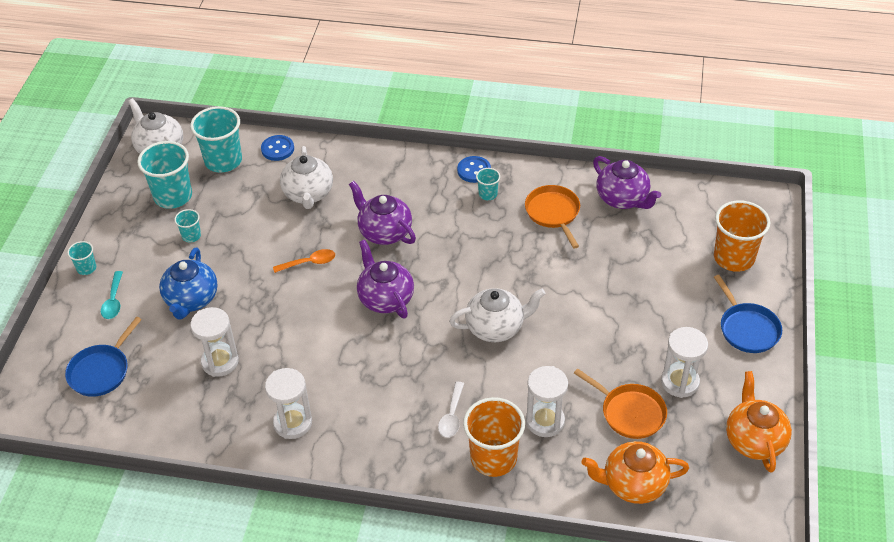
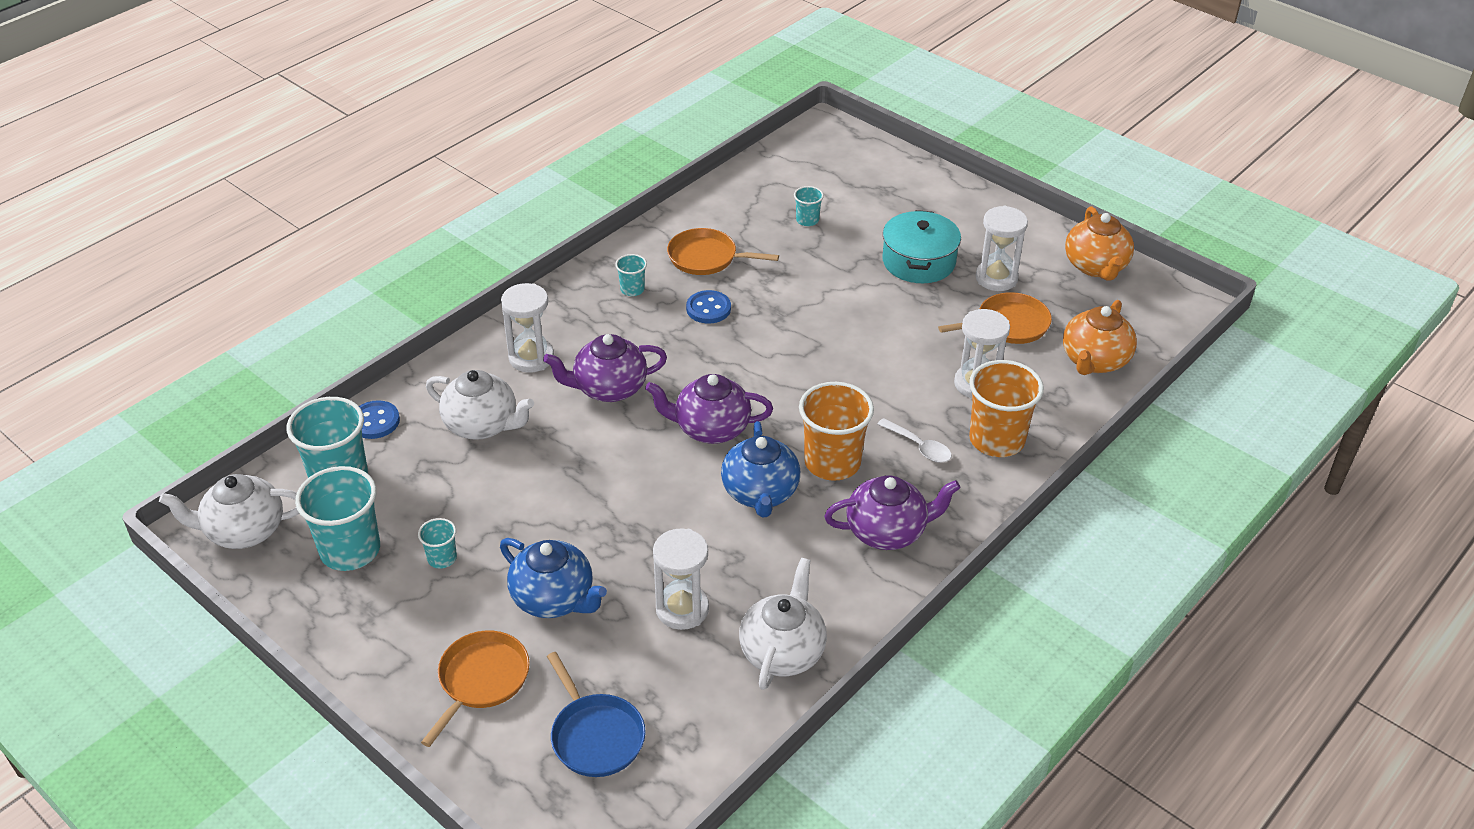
camera: 60 degrees left, 5 degrees down
turquoise cup [67,241,96,275] -> turquoise cup moved to [794,186,824,226]
turquoise spoon [101,271,123,319] -> orange pan [421,631,530,747]
white hourglass [265,368,312,439] -> white hourglass moved to [501,283,554,372]
orange spoon [273,249,335,273] -> none
white teapot [449,288,546,342] -> white teapot moved to [739,558,827,690]
blue button [457,156,491,183] -> blue button moved to [686,290,731,324]
purple teapot [593,156,661,209] -> purple teapot moved to [824,475,961,550]
orange cup [714,200,770,272] -> orange cup moved to [799,382,874,481]
blue pan [714,275,782,353] -> none
orange teapot [726,371,792,473] -> orange teapot turned 120 degrees counterclockwise [1065,206,1134,281]
none -> blue teapot [721,421,800,517]
none -> turquoise pot [883,210,961,283]

